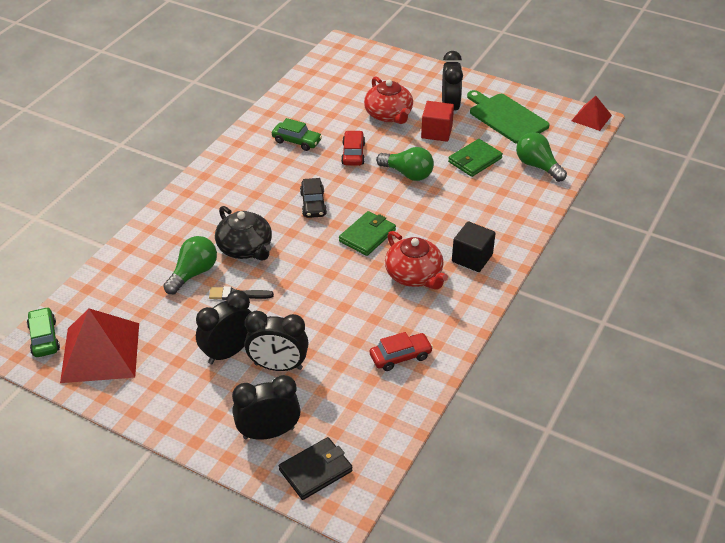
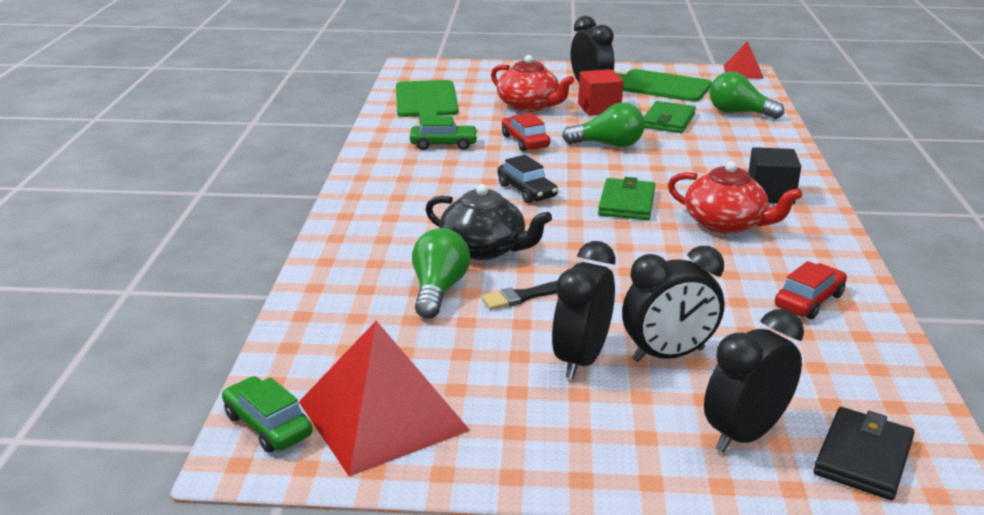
camera: 25 degrees left, 15 degrees down
none -> green cutting board [396,80,458,125]

